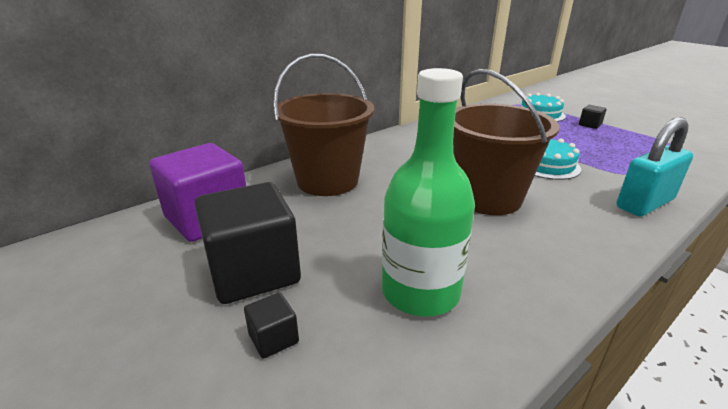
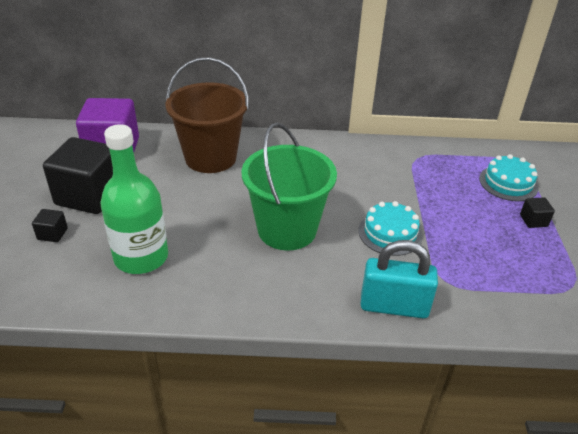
camera: 40 degrees right, 10 degrees up
brown bucket [453,69,559,215] -> green bucket [241,123,337,250]

